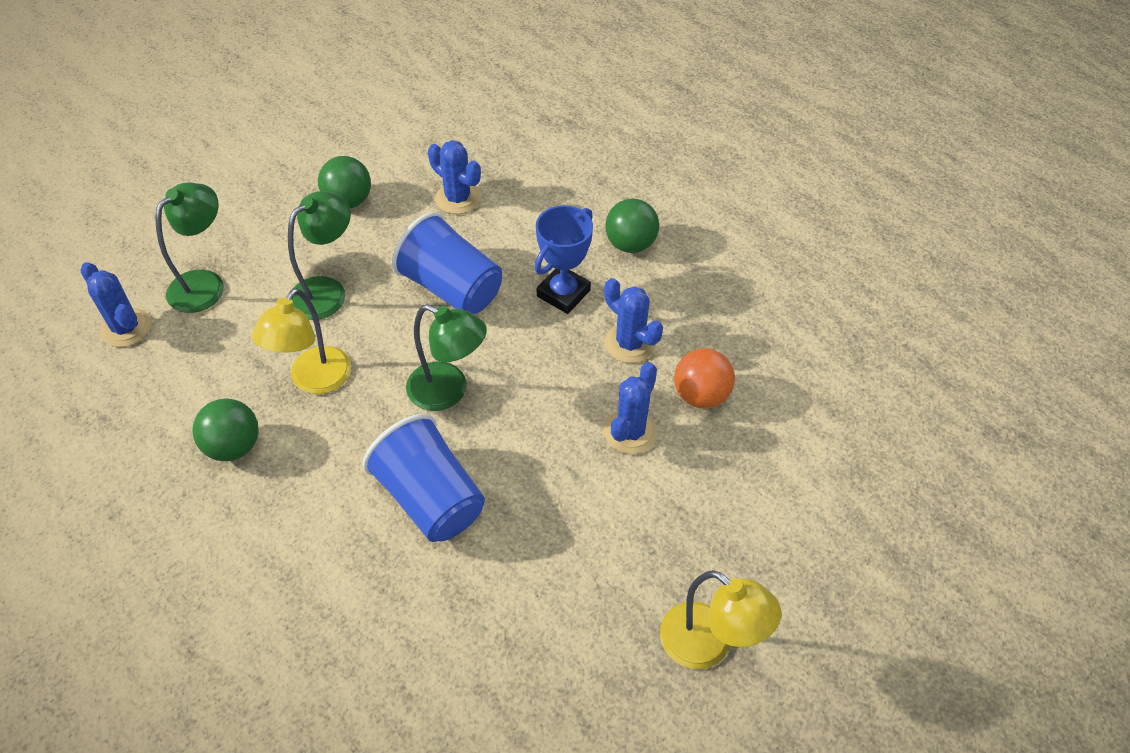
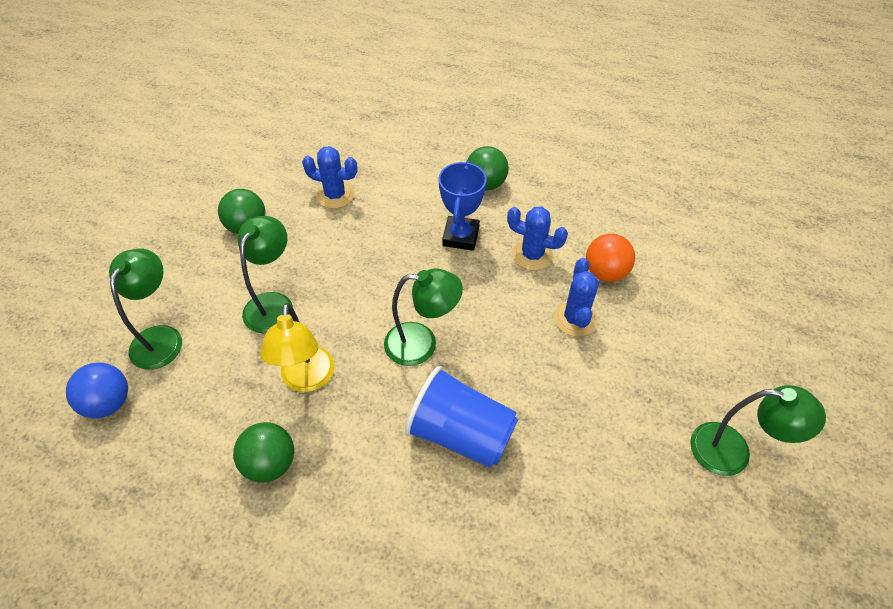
camera: 25 degrees left, 0 degrees up
blue cactus [80,262,152,347] -> blue ball [66,363,128,418]
blue cup [392,212,502,314] -> none
yellow lamp [660,570,781,669] -> green lamp [690,385,826,476]

